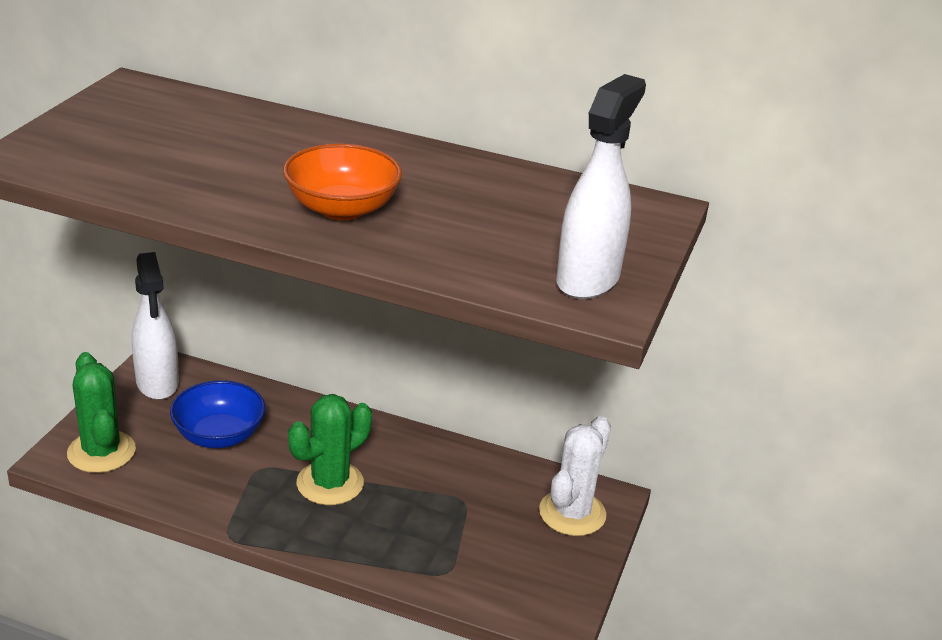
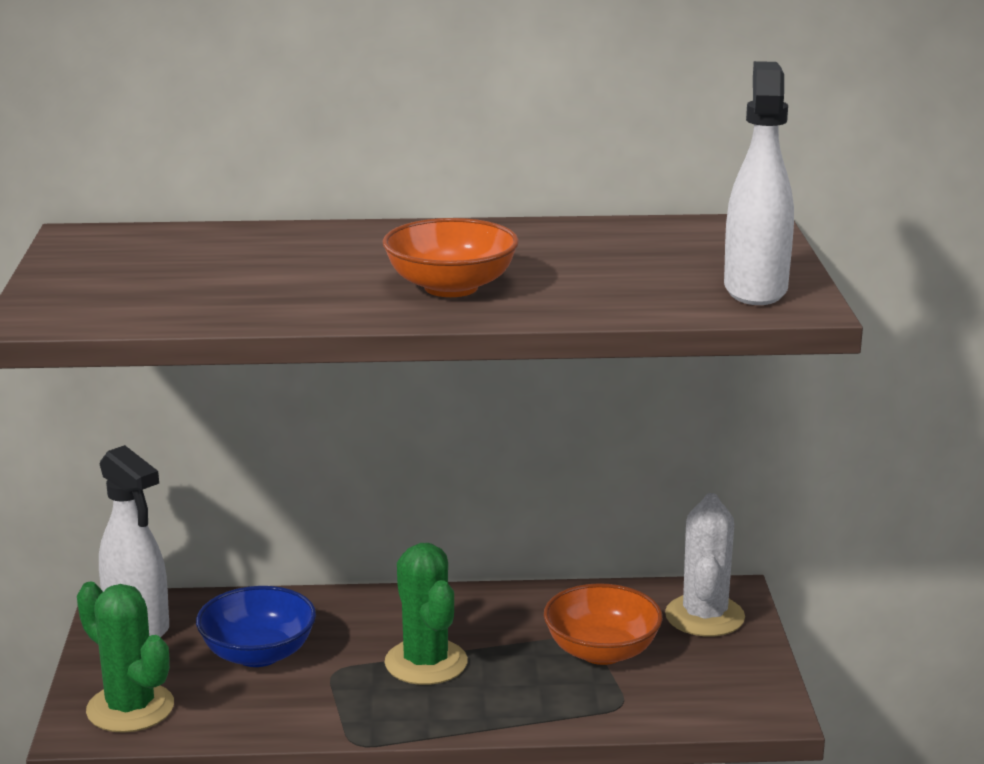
camera: 20 degrees left, 10 degrees down
green cactus [288,394,372,505] -> green cactus turned 45 degrees counterclockwise [384,543,468,685]
none -> orange bowl [544,583,663,665]

